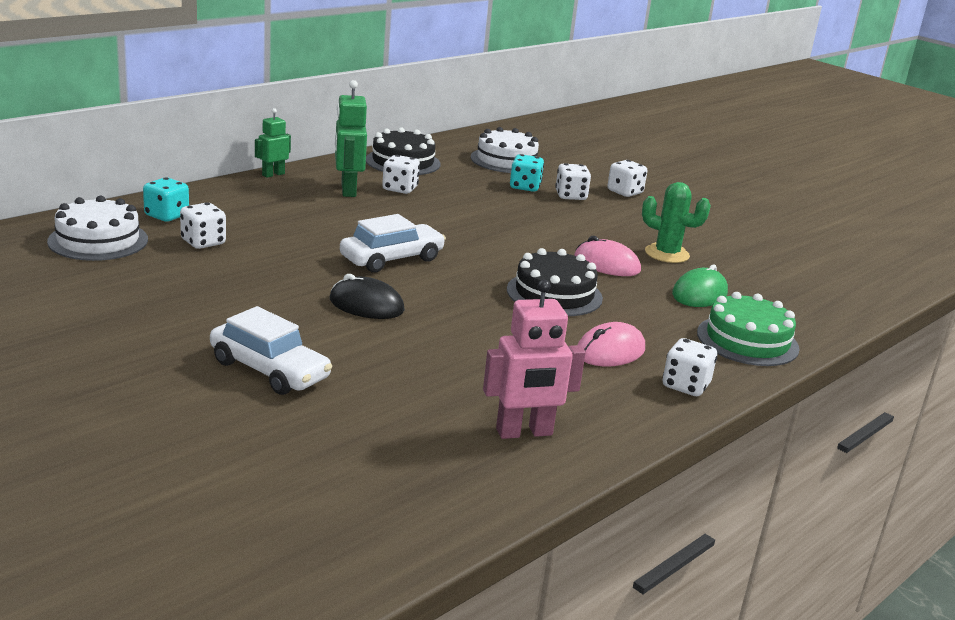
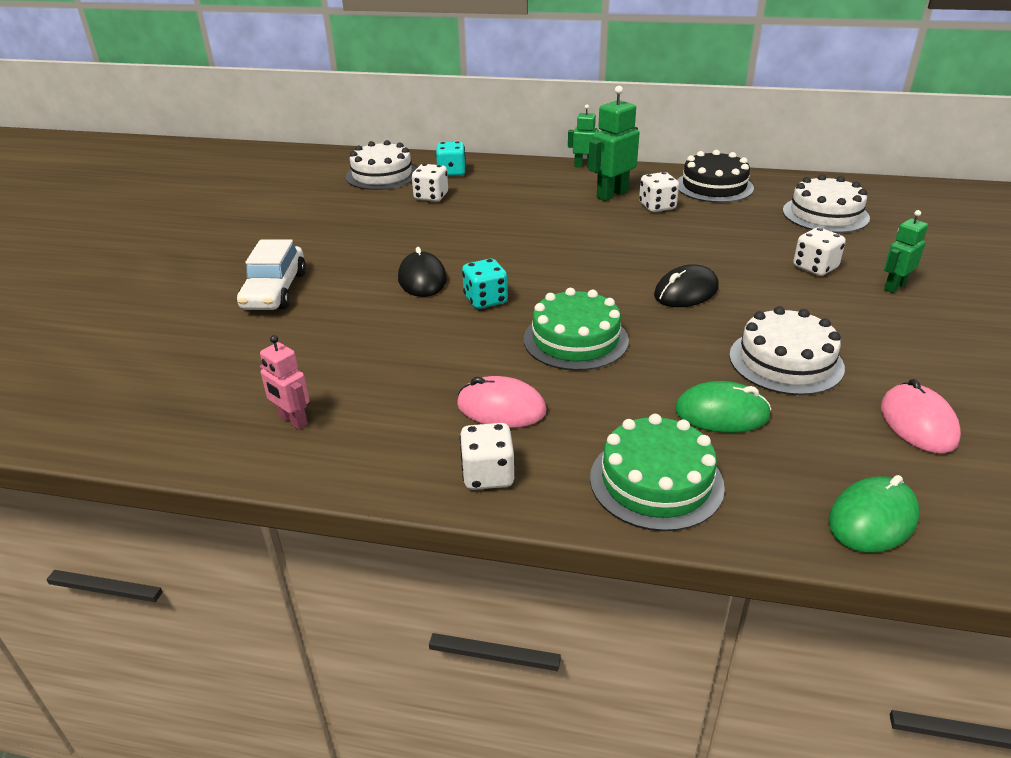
camera: 60 degrees right, 10 degrees up
white car [340,214,446,273] -> none
pink robot [483,280,586,439] -> pink robot [259,335,310,430], size x0.62
black cake [507,248,603,316] -> green cake [524,288,629,371]
turquoise dice [510,154,544,192] -> turquoise dice moved to [462,258,508,309]
pink mouse [574,236,641,276] -> pink mouse moved to [881,379,961,454]
white dice [607,160,647,197] -> green robot [884,210,928,293]
green cactus [642,182,711,263] -> white cake [729,306,845,395]
none -> black mouse [654,264,719,307]
none -> green mouse [828,475,919,553]

